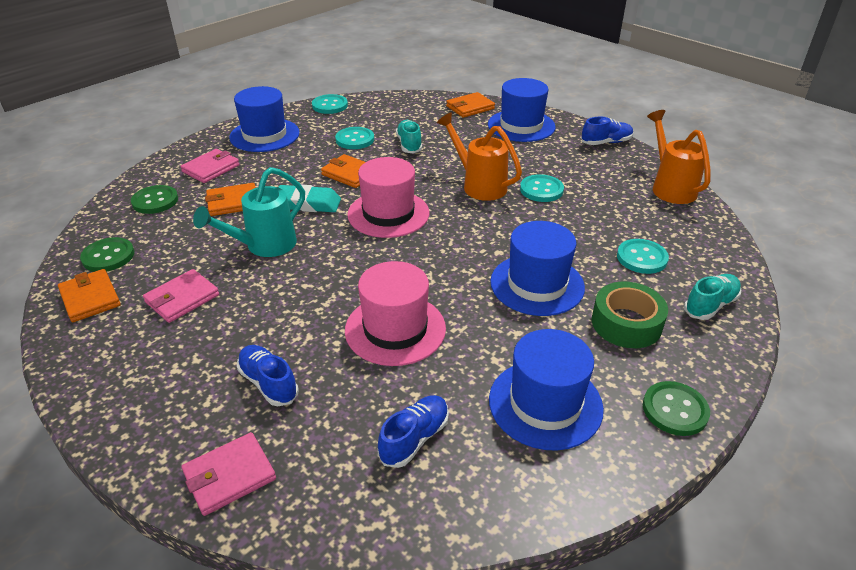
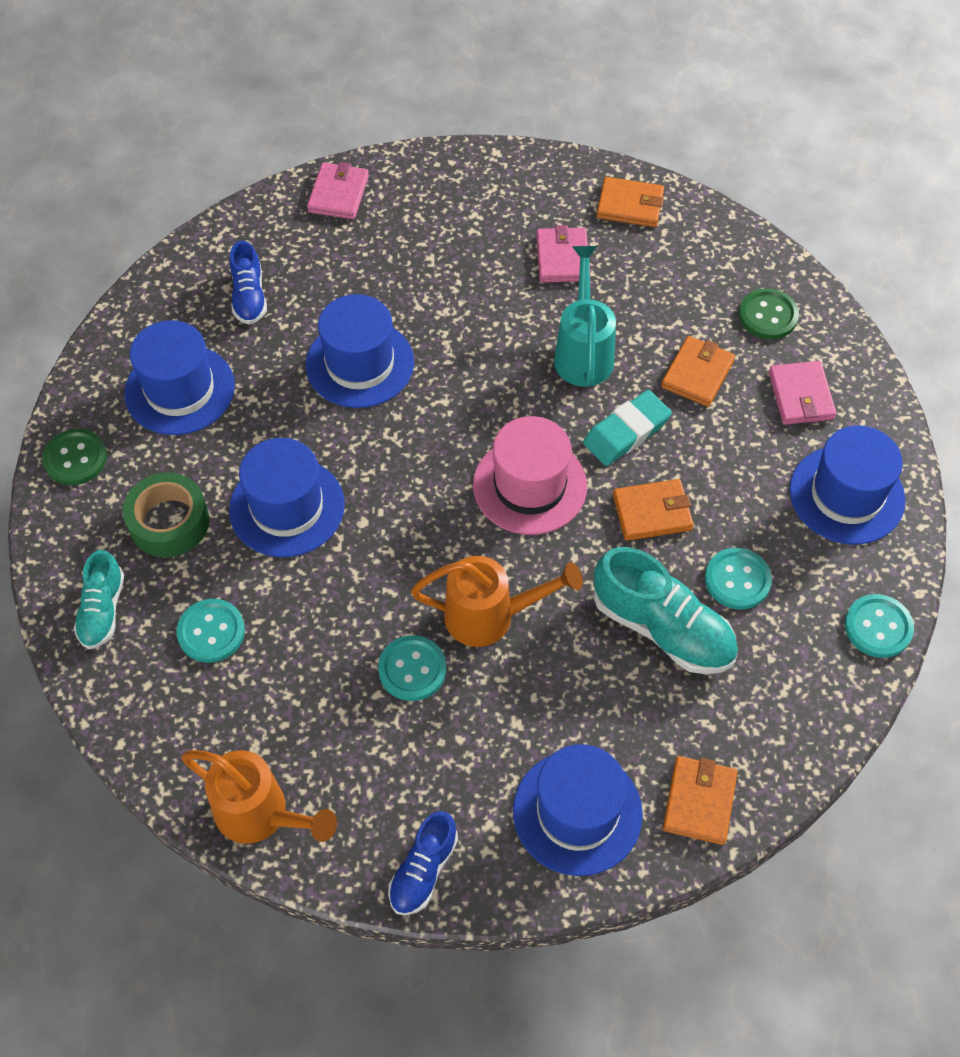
camera: 135 degrees right, 20 degrees up
green button [80,237,134,272] -> none
blue shoe [237,345,299,406] -> none
pink hat [345,261,446,366] -> blue hat [306,294,414,408]
turquoise shoe [396,120,422,154] -> turquoise shoe [594,547,738,674], size x1.67

